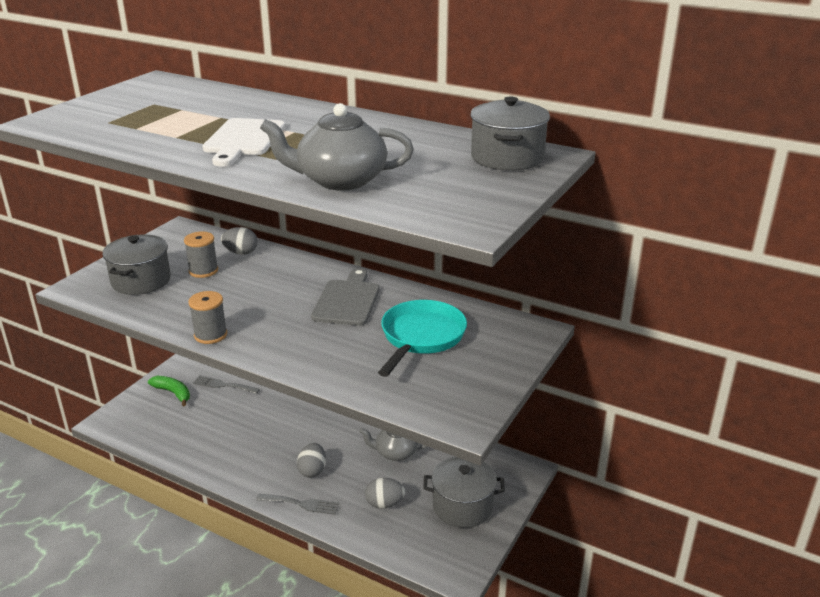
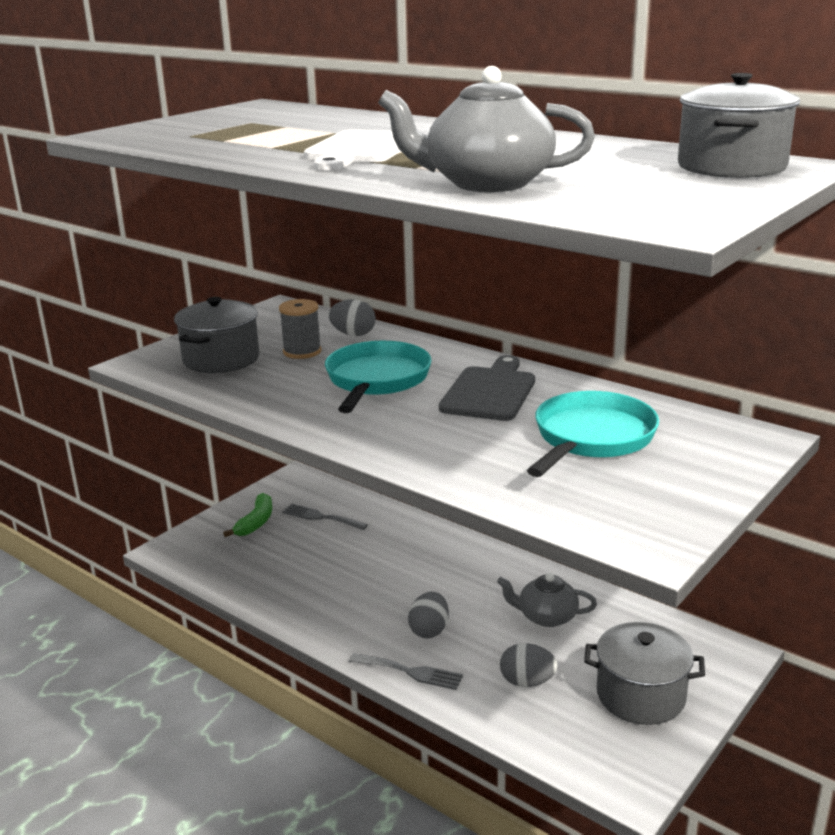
camera: 10 degrees right, 5 degrees down
green banana [148,376,190,406] -> green banana turned 60 degrees clockwise [223,493,272,537]
grey spool [189,291,227,344] -> none
none -> turquoise pan [325,341,432,413]

